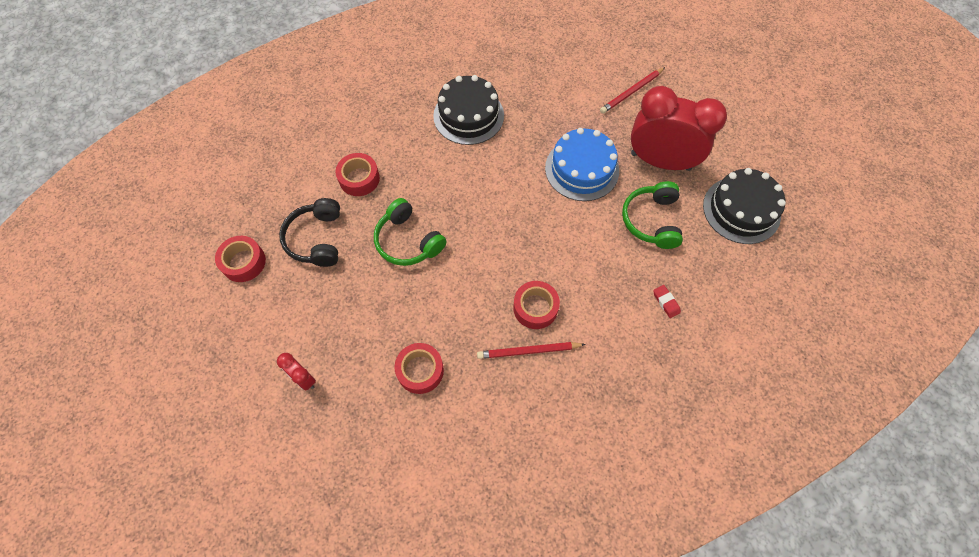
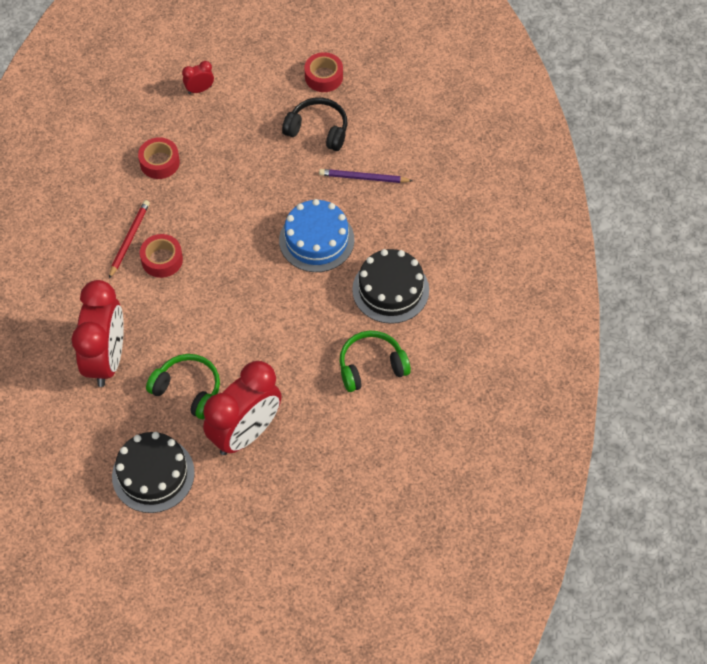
camera: 115 degrees right, 5 degrees down
red tape [336,153,380,196] -> purple pencil [319,169,413,183]
green headphones [374,198,447,266] -> green headphones moved to [339,331,411,392]
blue cake [545,128,619,201] -> blue cake moved to [279,199,355,272]
red pencil [600,67,665,114] -> none
red eraser [653,285,681,318] -> red clock [72,280,124,387]

